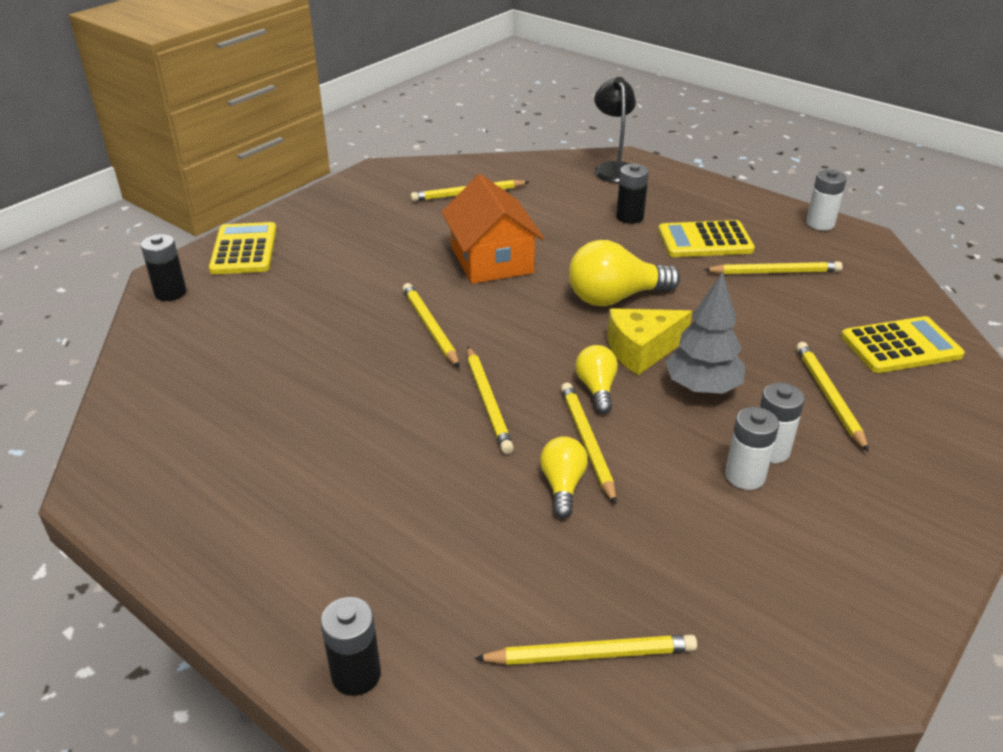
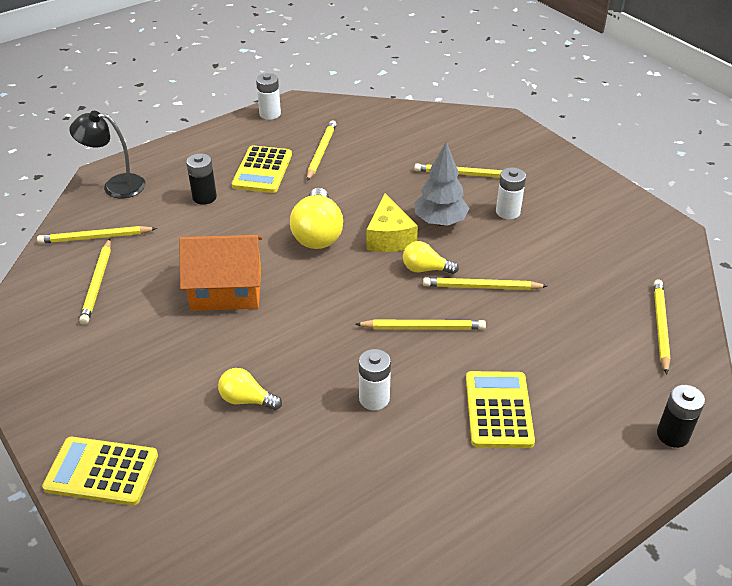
camera: 75 degrees left, 5 degrees up
black battery [141,234,187,301] -> none
yellow pencil [403,283,460,368] -> yellow pencil moved to [37,226,157,244]
yellow light bulb [540,436,588,518] -> yellow light bulb moved to [218,368,282,410]
white battery [725,407,779,490] -> white battery moved to [359,349,391,410]
yellow calculator [841,316,965,373] -> yellow calculator moved to [466,371,535,448]

